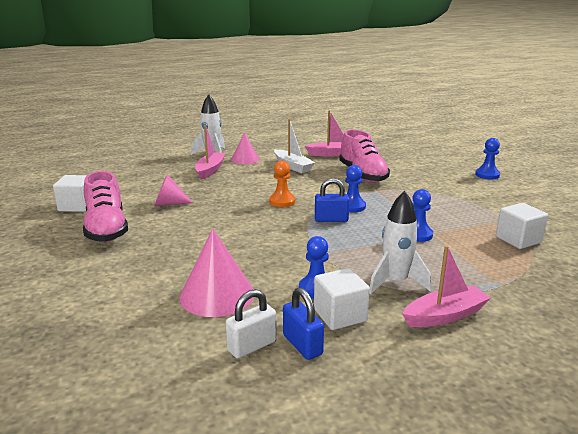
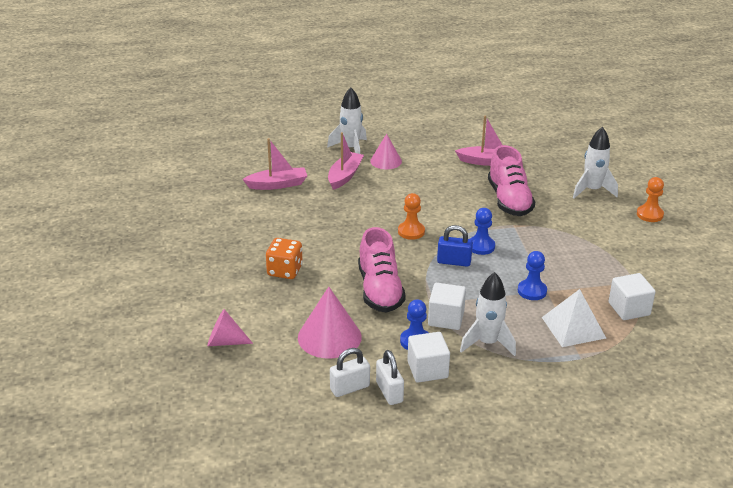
camera: 10 degrees right, 10 degrees up
white cube [53,175,87,212] -> white cube moved to [428,283,466,330]
pink shoe [83,171,128,242] -> pink shoe moved to [358,227,406,313]
pink cone [154,174,193,206] -> pink cone moved to [207,309,253,346]
white boat [274,119,315,173] -> none
blue padlock [283,287,324,360] -> white padlock [376,350,404,405]
pink boat [402,246,491,327] -> pink boat moved to [242,138,307,190]
blue pawn [475,138,500,179] -> orange pawn [637,177,664,222]
none -> orange dice [266,238,303,279]
none -> white pyramid [542,289,606,347]
none -> white rocket [573,127,618,198]

